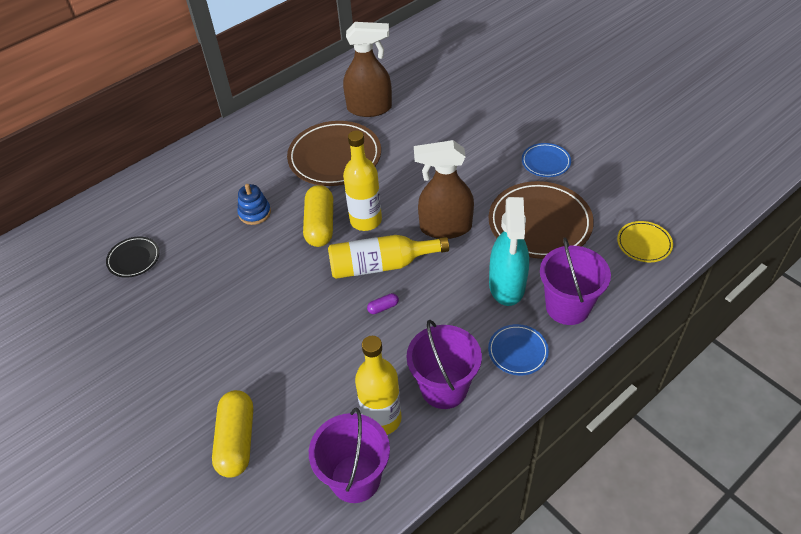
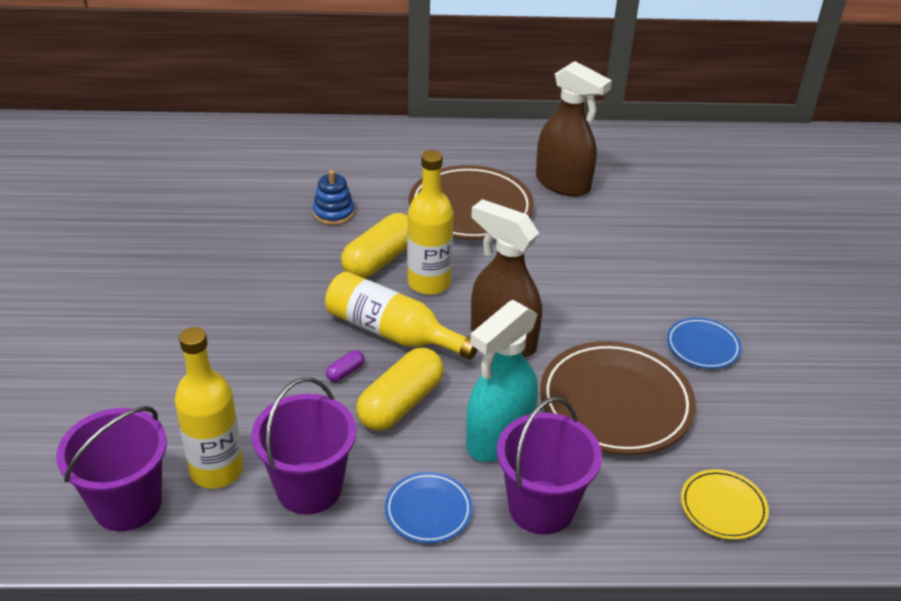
camera: 35 degrees right, 10 degrees down
black plate [106,236,160,278] -> none
yellow capsule [212,390,253,478] -> yellow capsule moved to [356,348,444,431]
purple capsule [367,293,399,314] -> purple capsule turned 60 degrees counterclockwise [326,350,364,382]

